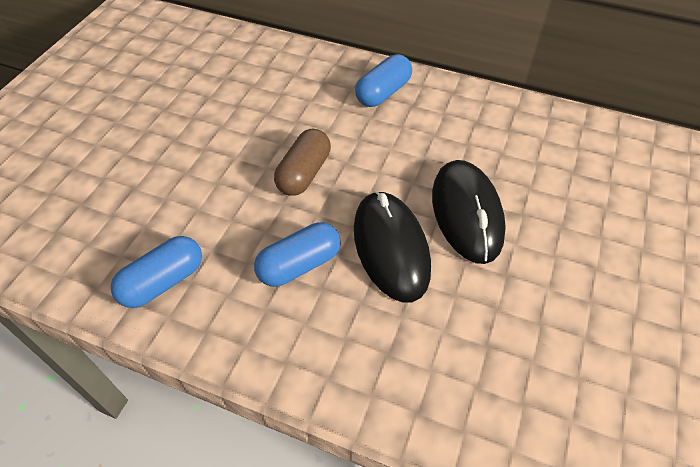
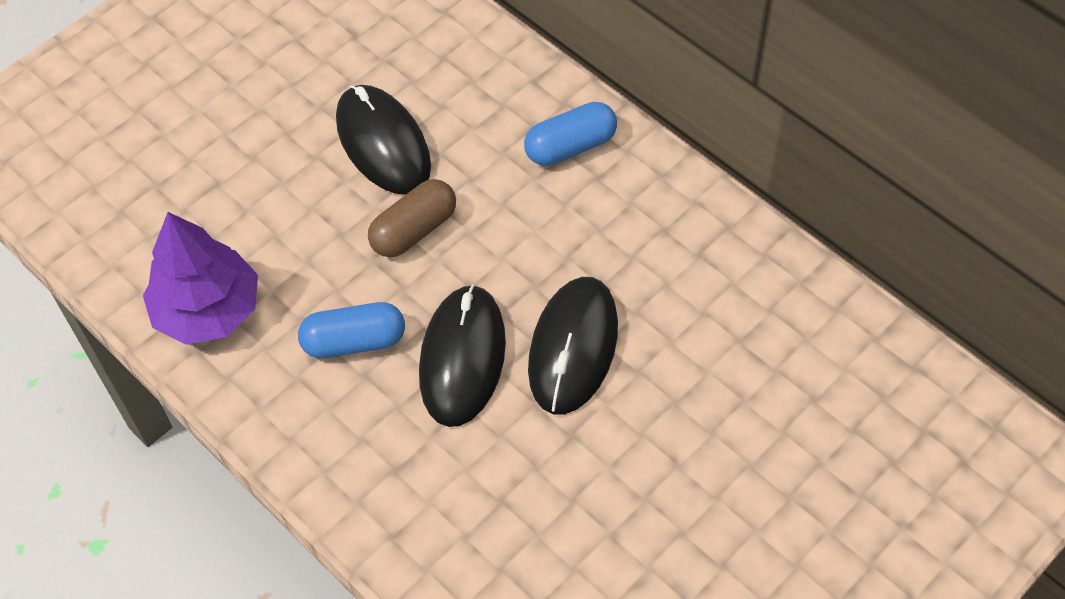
camera: 25 degrees right, 5 degrees up
blue capsule [111,236,202,308] -> purple tree [143,212,258,345]
none -> black mouse [336,85,431,195]

